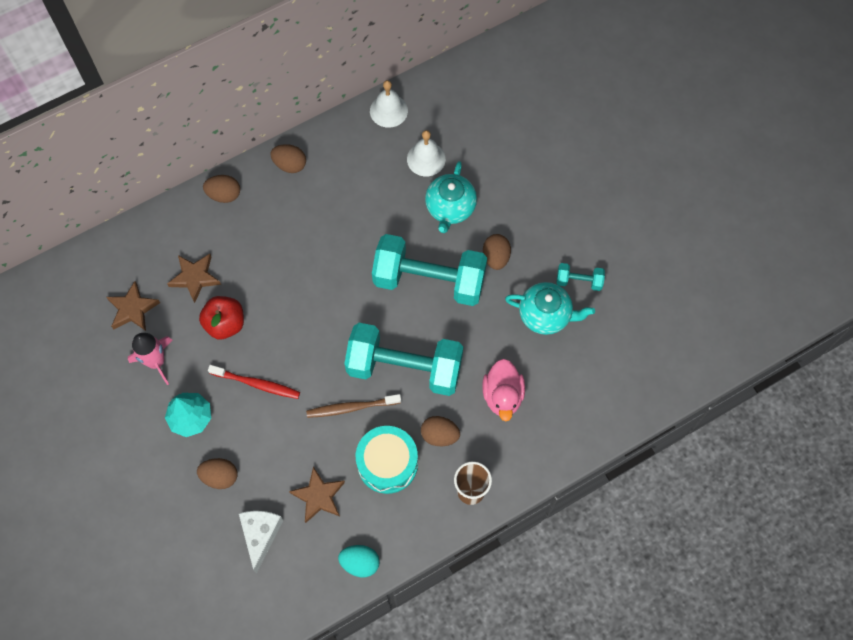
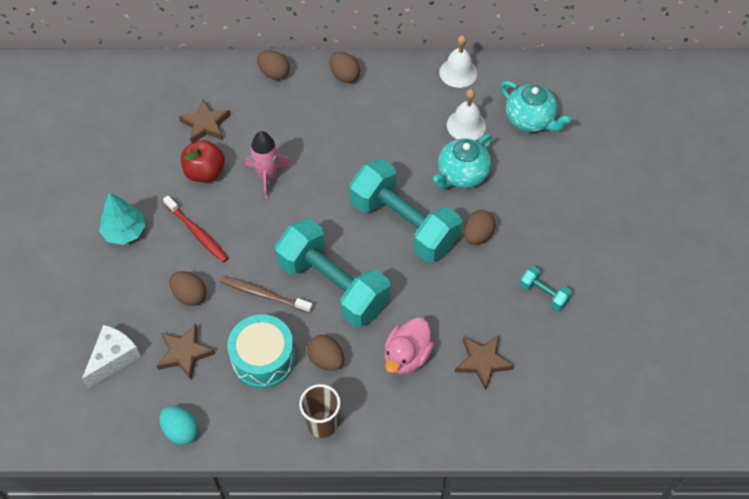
camera: 30 degrees right, 10 degrees down
brown star [106,281,160,331] -> brown star moved to [455,335,514,390]
pink rocket [128,333,173,385] -> pink rocket moved to [245,131,292,199]
brown egg [197,458,238,489] -> brown egg moved to [169,271,206,306]
turquoise teapot [505,282,595,335] -> turquoise teapot moved to [501,81,571,132]

